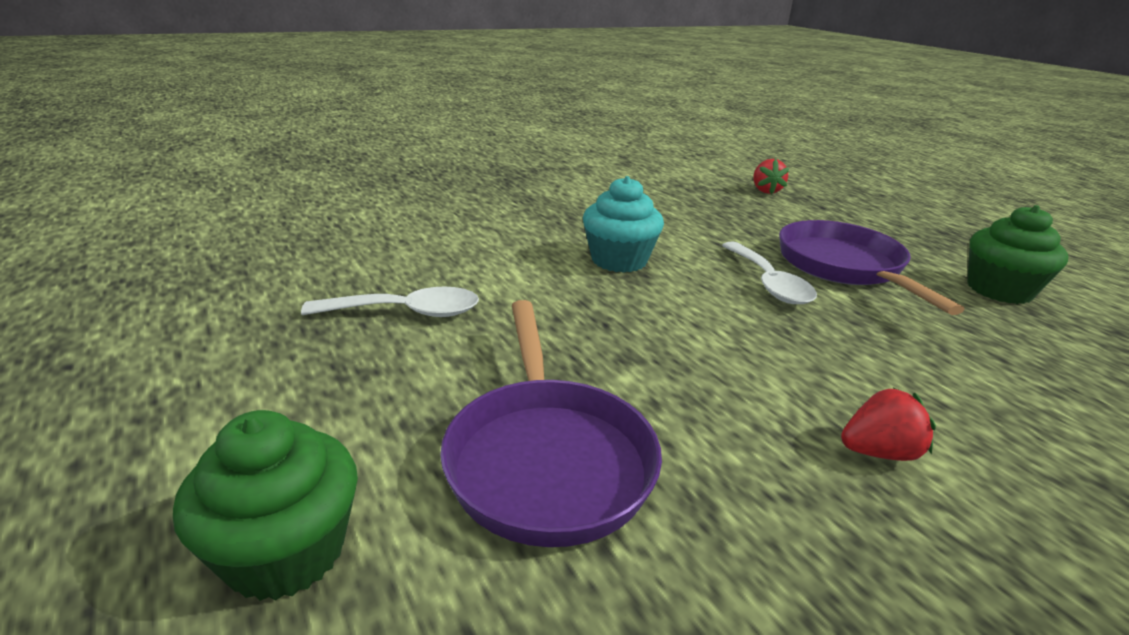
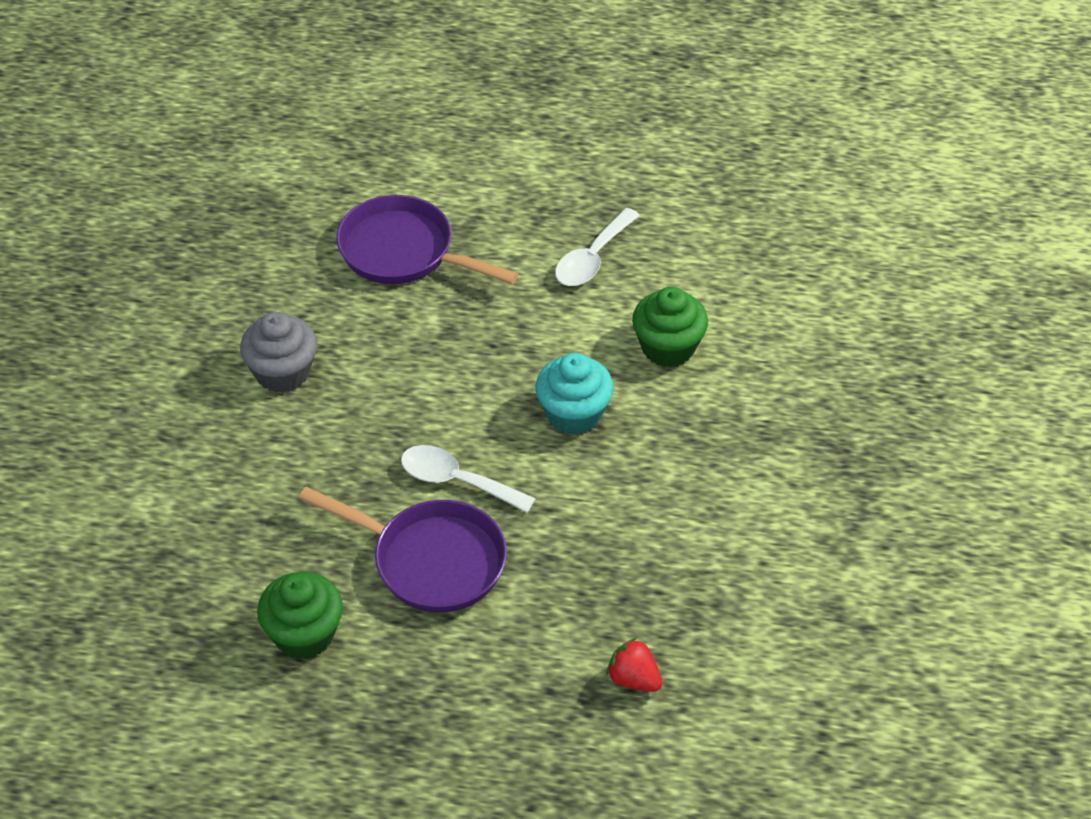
camera: 130 degrees right, 20 degrees up
green cupcake [173,410,358,601] -> green cupcake moved to [632,287,708,367]
red strawberry [841,388,936,461] -> grey cupcake [240,312,317,393]

